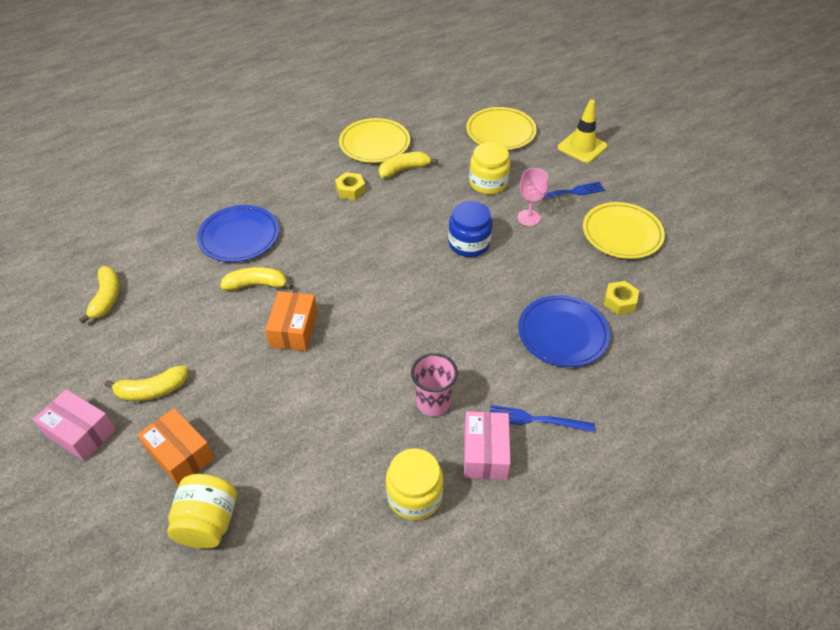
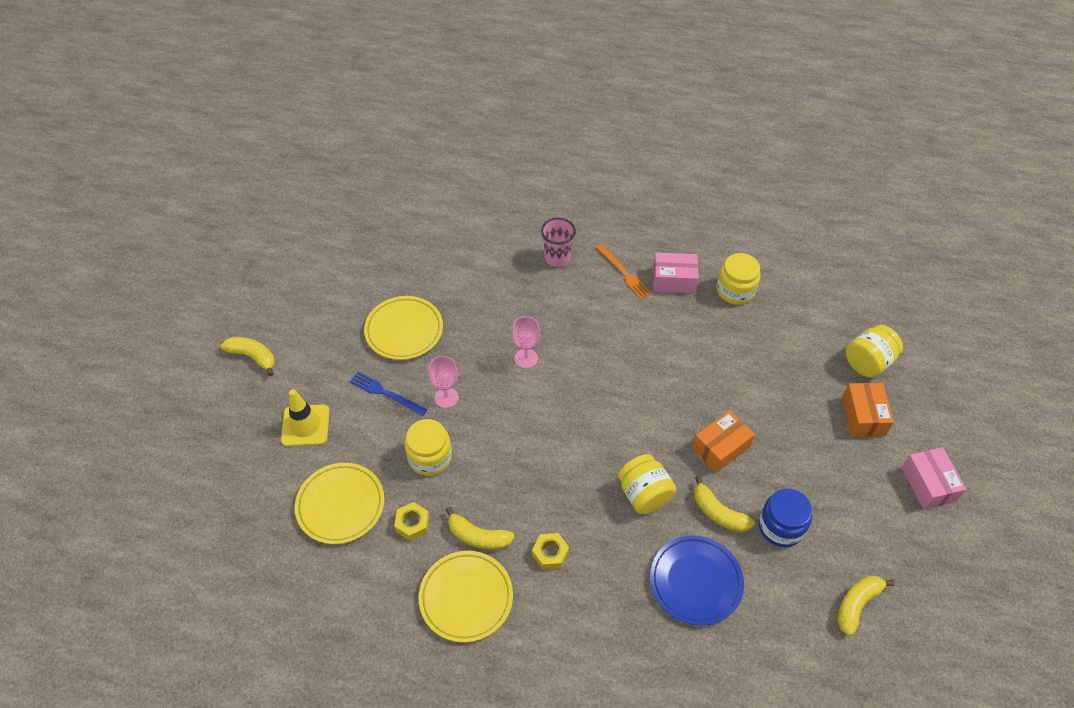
camera: 135 degrees left, 5 degrees up
yellow banana [105,365,188,401] -> yellow banana moved to [220,337,275,376]
pink cup [411,353,458,416] -> pink cup moved to [541,218,576,267]
blue jar [448,201,492,257] -> blue jar moved to [759,489,812,547]
pink box [464,411,511,480] -> pink box turned 45 degrees clockwise [653,252,699,293]
blue fork [490,405,595,432] -> orange fork [596,244,652,300]
blue plate [518,295,610,367] -> none
yellow nut [603,281,639,315] -> yellow nut moved to [394,502,429,541]
none -> pink goblet [512,316,540,368]
none -> yellow jar [618,454,677,514]

